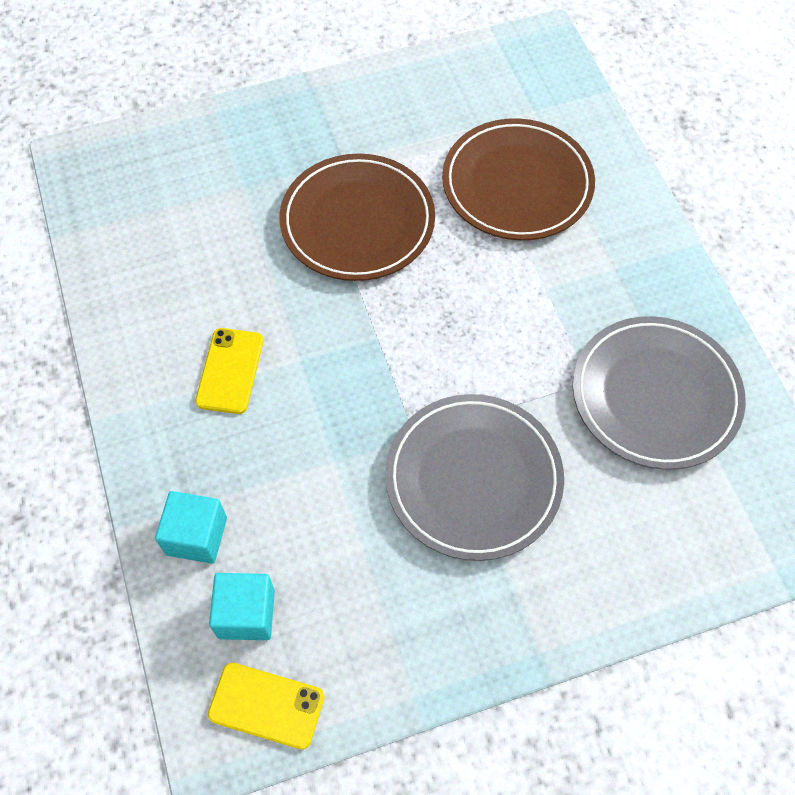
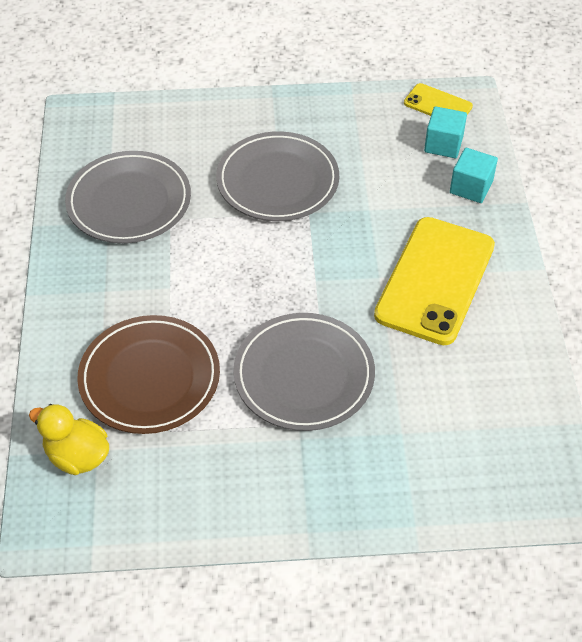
camera: 165 degrees left, 10 degrees down
yellow phone [195,328,263,414] -> yellow phone [374,217,495,345], size x2.04
brown plate [279,153,435,281] -> grey plate [233,313,375,431]
none -> yellow duck [29,404,109,475]

